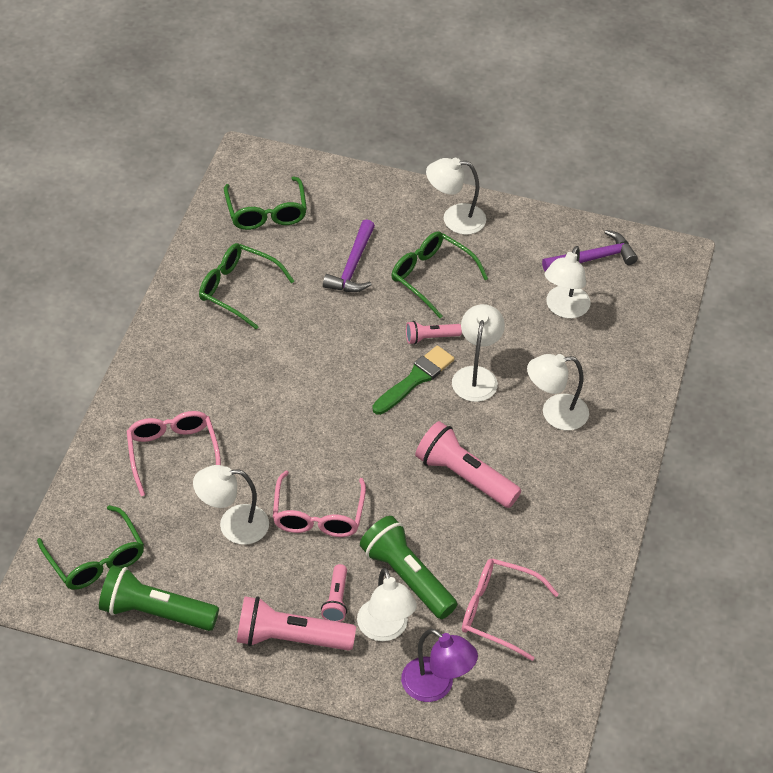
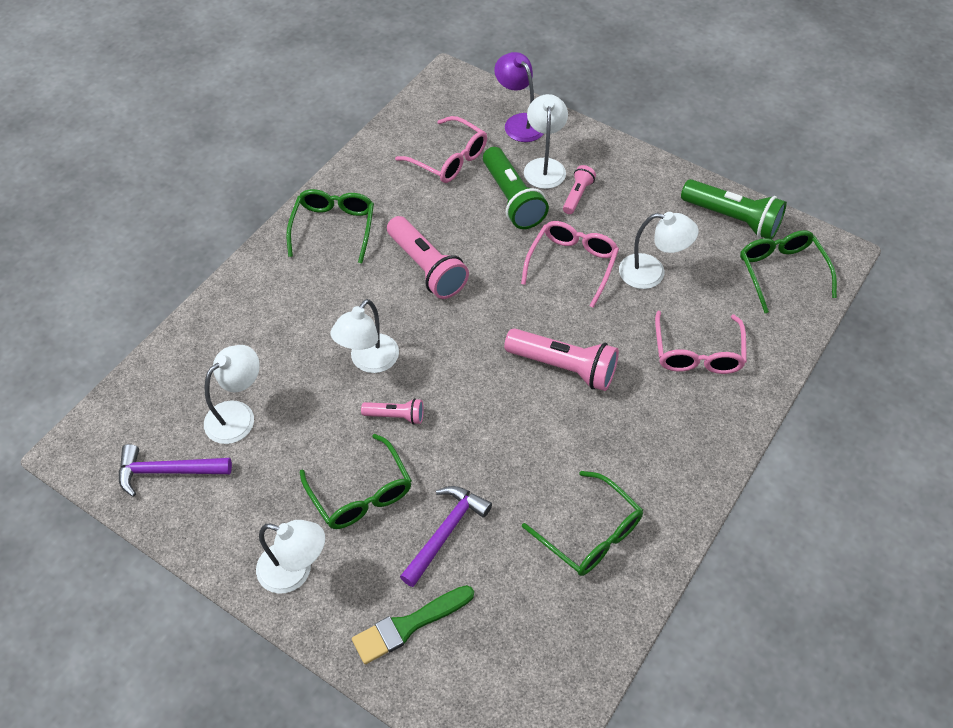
camera: 160 degrees left, 5 degrees up
green glasses [224,177,307,230] -> green glasses moved to [286,189,374,263]
pink flashlight [237,596,356,651] -> pink flashlight moved to [504,328,619,391]
green brush [372,345,455,415] -> green brush moved to [352,585,474,664]
white lamp [527,354,589,430] -> none

